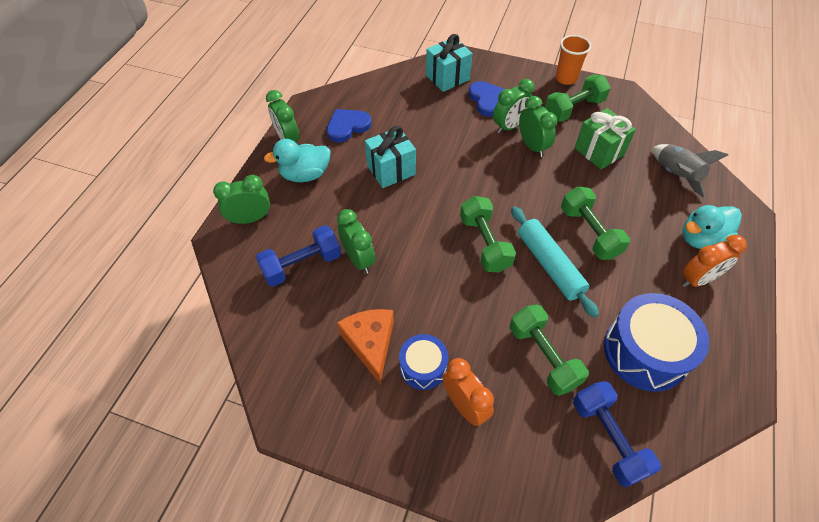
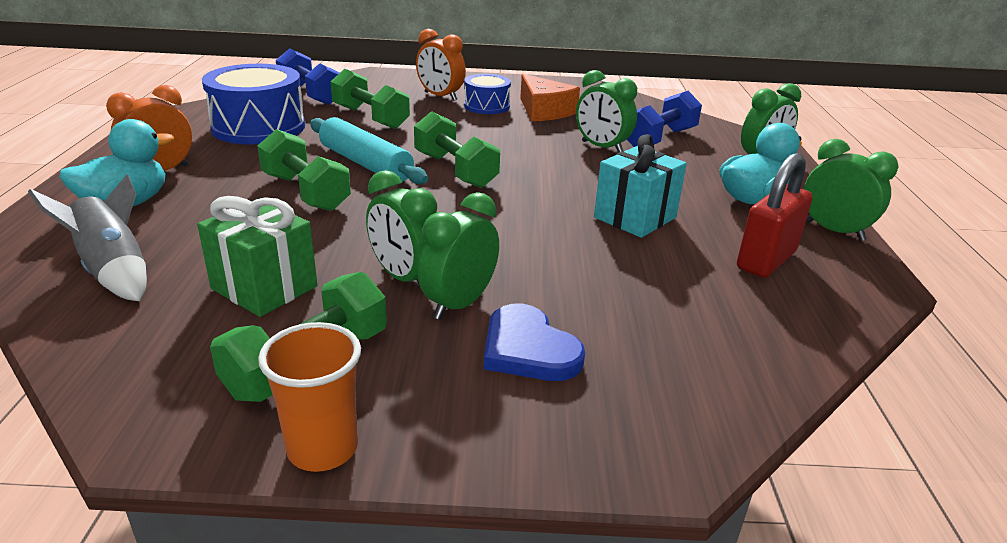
camera: 160 degrees right, 25 degrees down
blue heart [327,109,371,142] -> red padlock [737,153,813,278]
turquoise gift [426,34,472,92] -> none

